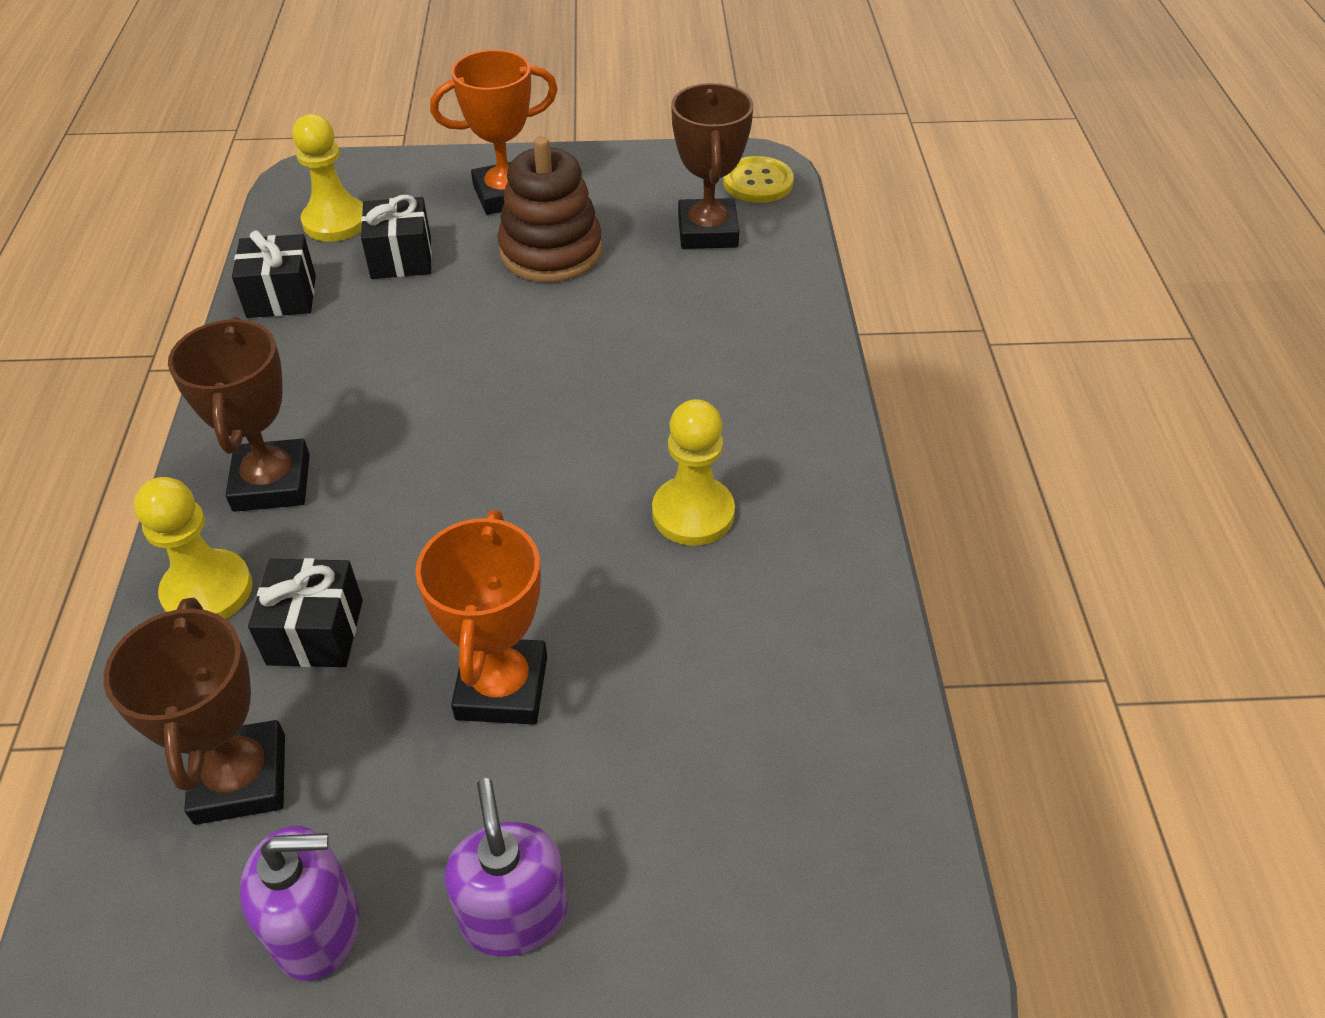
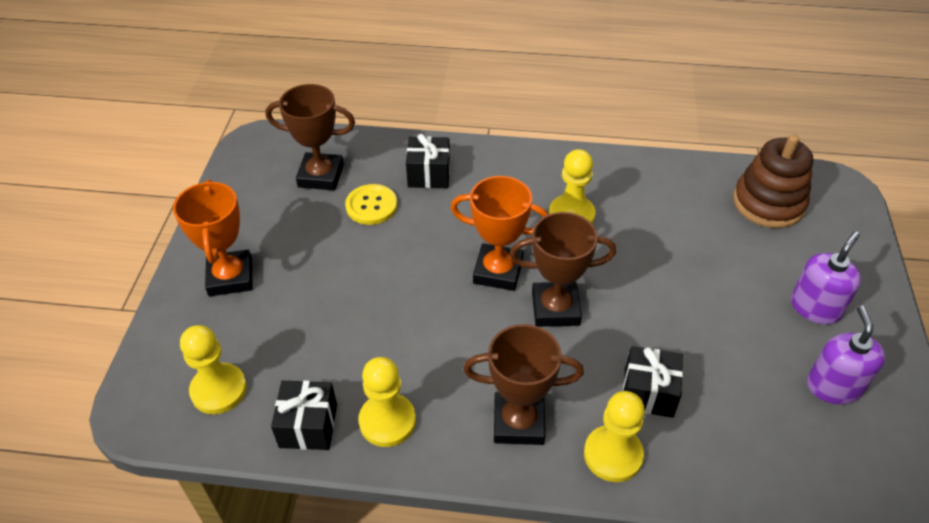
camera: 80 degrees left, 0 degrees up
brown trophy [103,598,285,825] -> brown trophy moved to [509,212,616,327]
black gift [361,195,432,279] -> black gift moved to [406,134,450,188]
orange trophy [415,510,547,725] -> orange trophy moved to [450,176,548,291]
purple soap dispenser [445,778,568,956] -> purple soap dispenser turned 135 degrees clockwise [791,232,861,325]
brown stacking toy [497,136,602,283] -> brown stacking toy moved to [733,134,813,228]
yellow button [723,156,794,203] -> yellow button moved to [345,184,397,225]
none -> yellow pawn [359,357,416,447]

